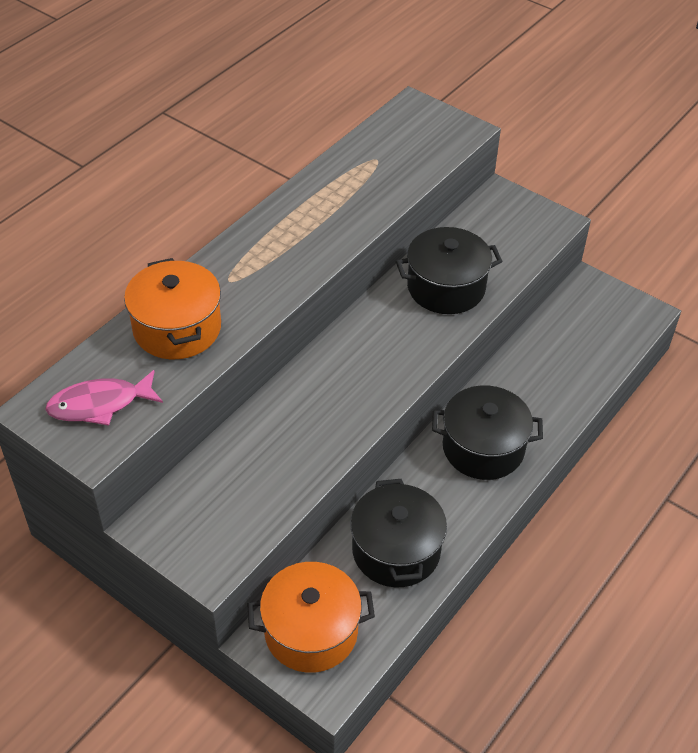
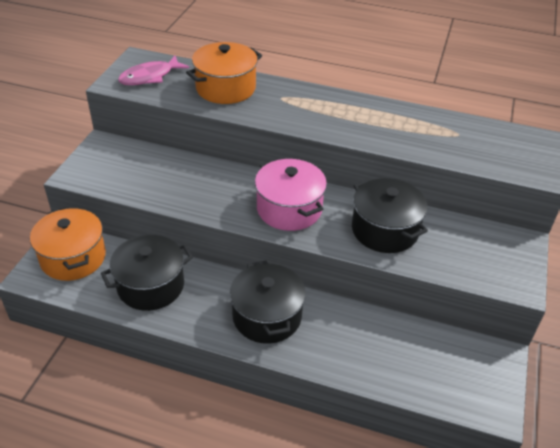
camera: 70 degrees right, 5 degrees down
pink fish [45,370,163,426] -> pink fish turned 90 degrees counterclockwise [118,56,189,85]
none -> pink pot [255,159,327,231]

